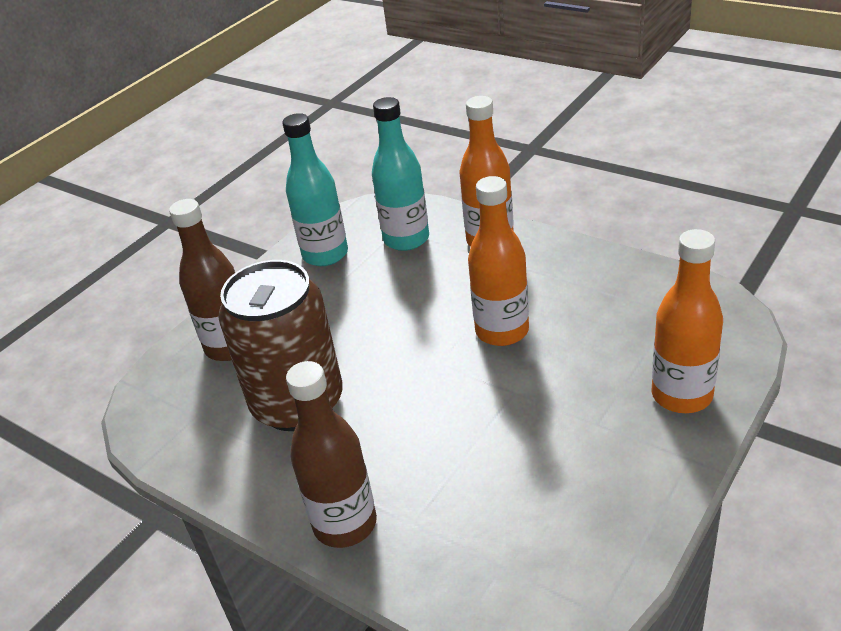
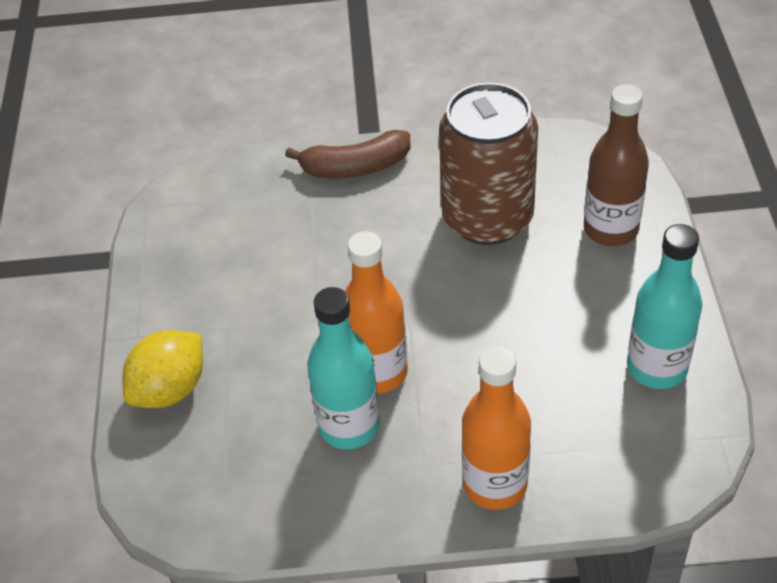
camera: 140 degrees right, 10 degrees up
brown bottle [286,361,377,548] -> brown banana [285,130,410,179]
turquoise bottle [372,97,429,251] -> turquoise bottle moved to [307,287,380,449]
orange bottle [651,229,723,413] -> yellow lemon [122,330,203,408]

